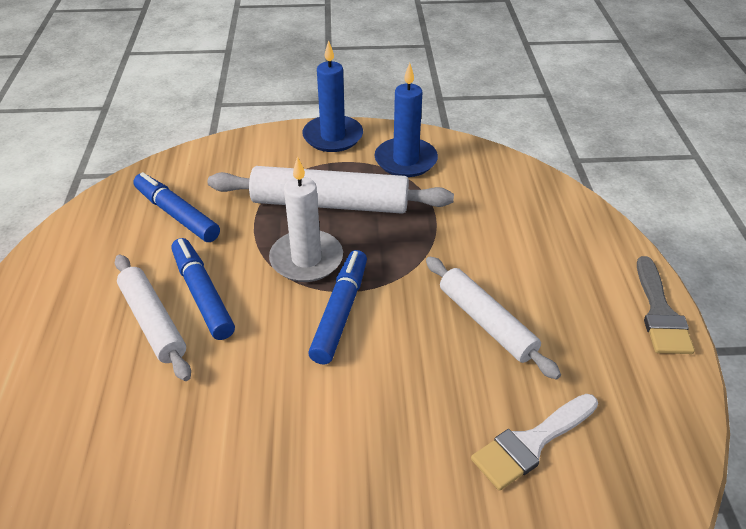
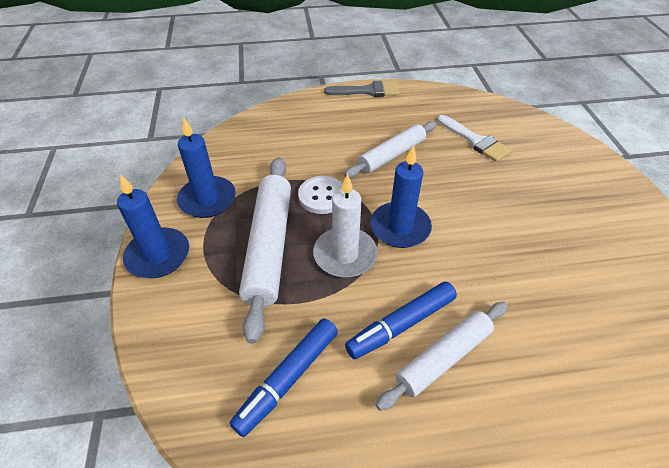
camera: 95 degrees left, 5 degrees up
blue marker [308,250,367,365] -> blue candle [370,145,432,248]
none -> white button [298,176,343,214]

